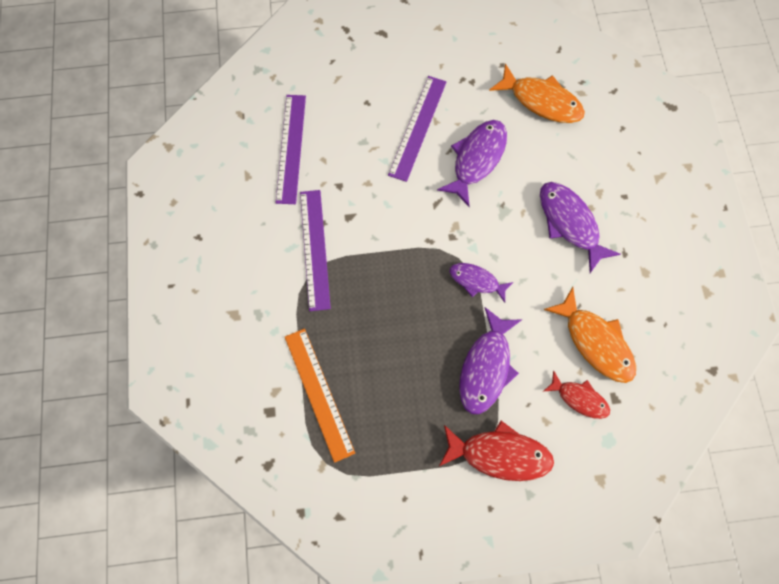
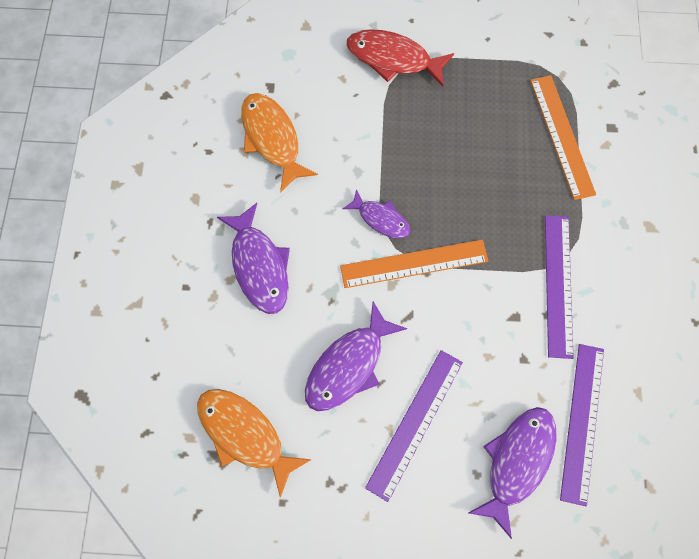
camera: 170 degrees left, 0 degrees up
purple fish [459,307,521,414] -> purple fish moved to [469,407,557,539]
red fish [544,370,610,419] -> none
none -> orange ruler [340,240,489,288]

